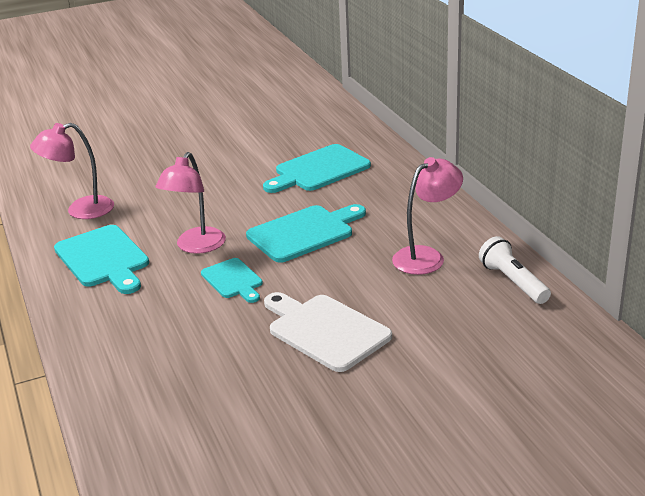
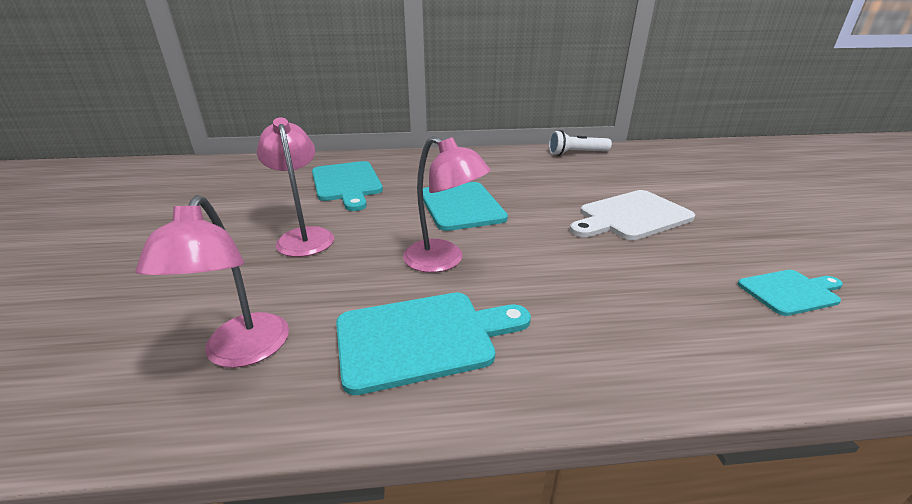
camera: 75 degrees left, 0 degrees up
turquoise cutting board [201,258,263,303] -> turquoise cutting board moved to [737,270,843,316]
pink lamp [392,157,463,275] -> pink lamp moved to [257,118,334,257]

